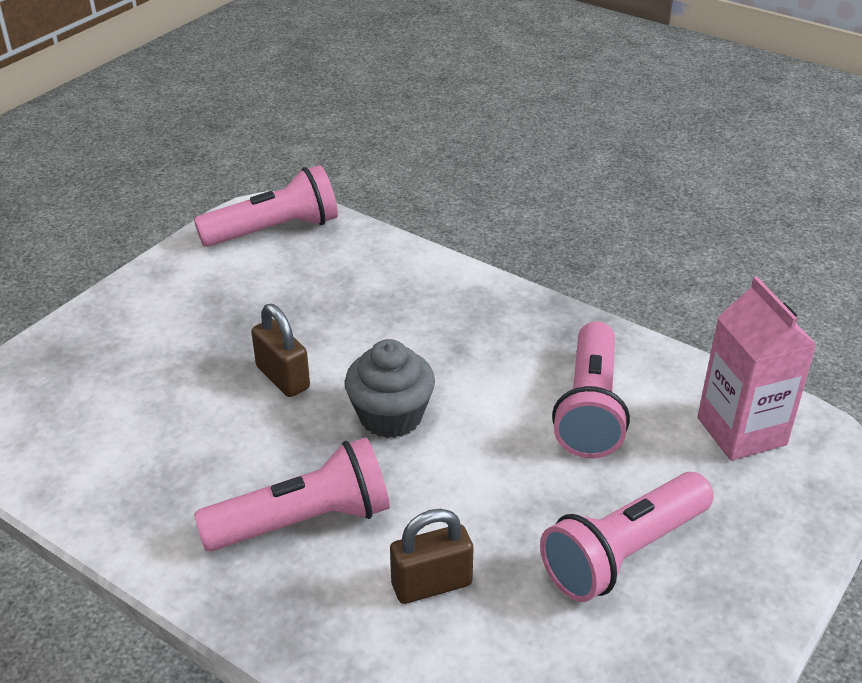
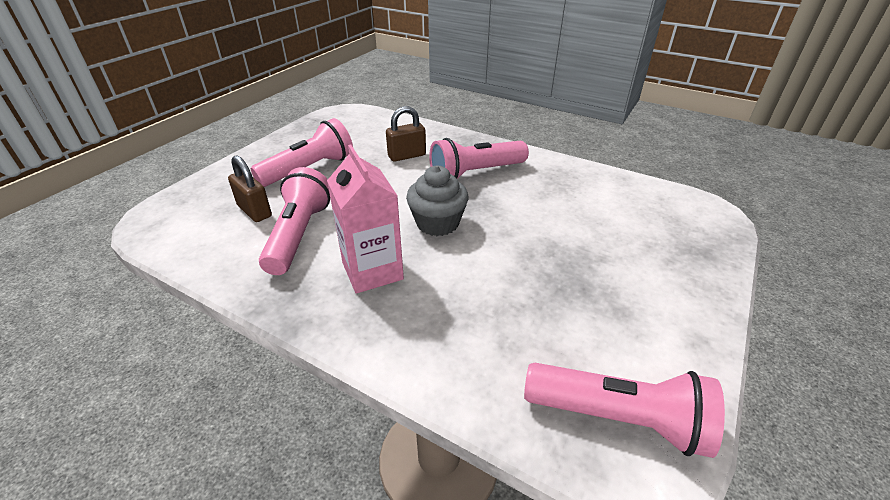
camera: 175 degrees right, 0 degrees up
pink flashlight [194,165,338,247] -> pink flashlight turned 135 degrees counterclockwise [524,363,725,458]
brown padlock [251,304,310,397] -> brown padlock moved to [228,155,272,222]
pink carton [697,276,817,461] -> pink carton moved to [327,145,404,294]

